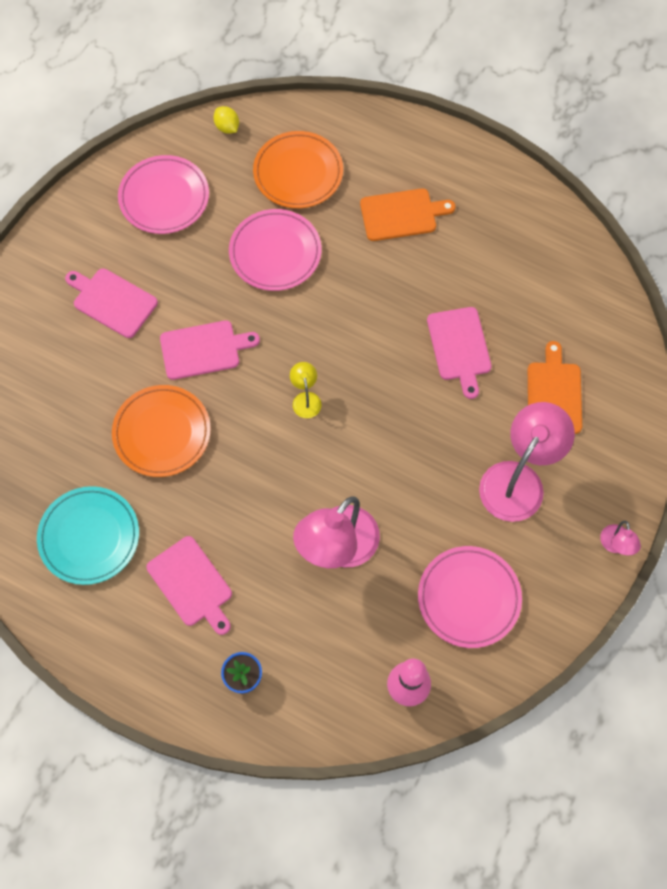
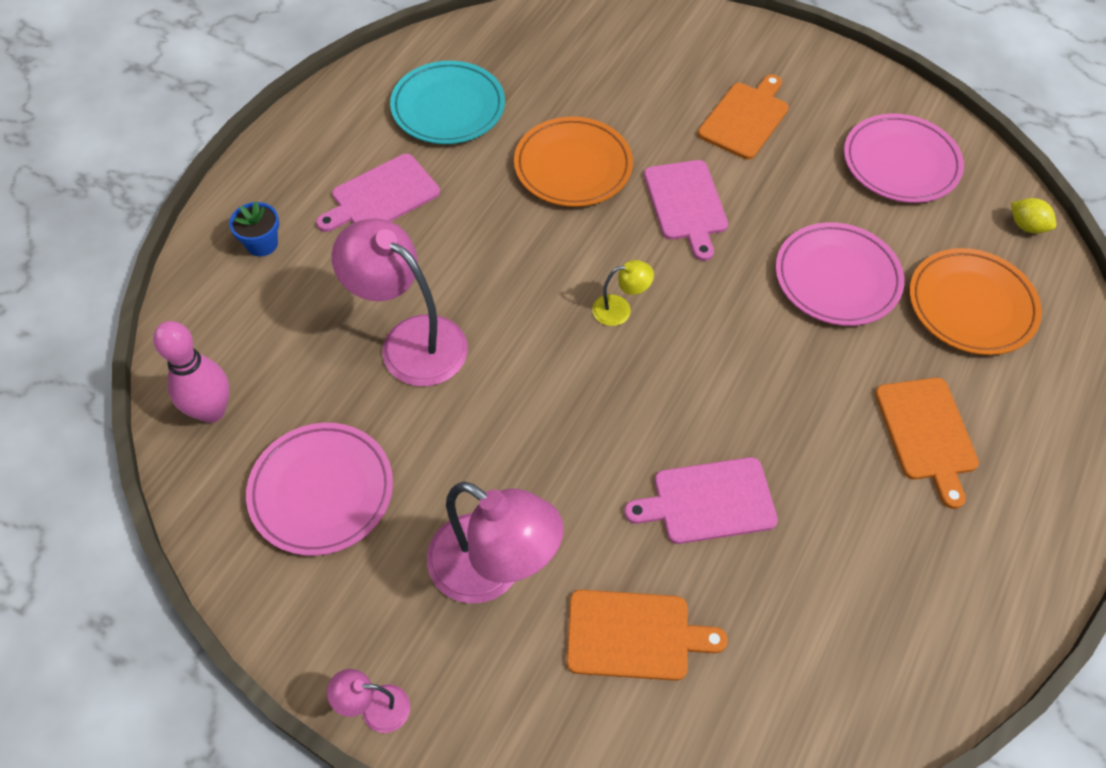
camera: 90 degrees right, 10 degrees down
pink cutting board [65,268,158,338] -> orange cutting board [698,74,789,160]
yellow lemon [214,106,239,134] -> yellow lemon turned 75 degrees clockwise [1011,198,1056,233]

